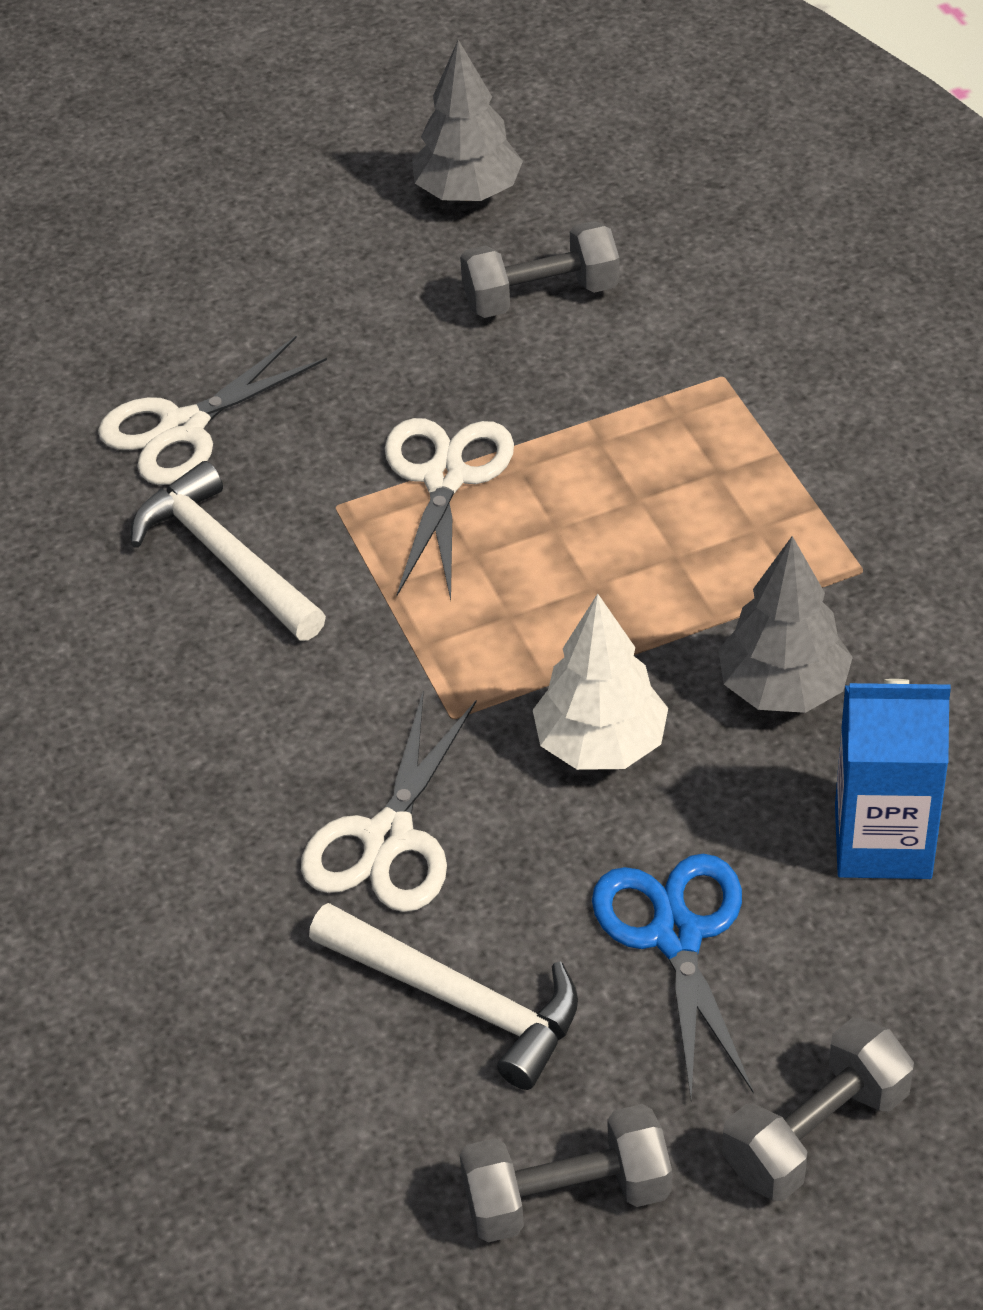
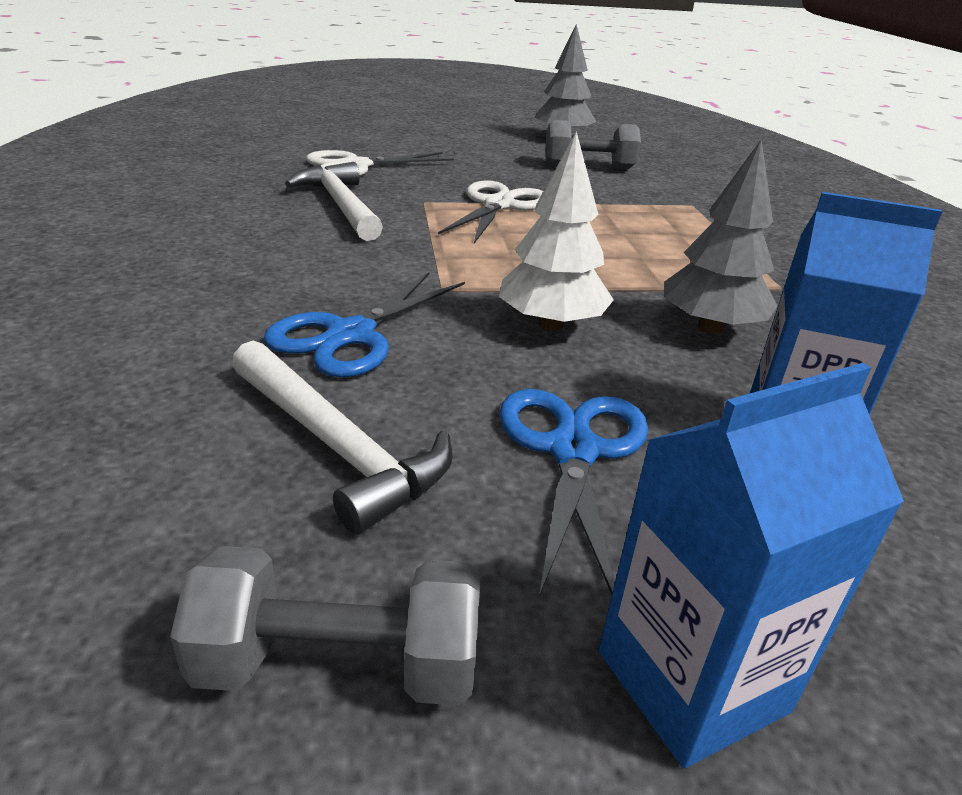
camera: 10 degrees right, 15 degrees down
white scissors [301,690,477,912] -> blue scissors [263,272,465,378]
grey dumbbell [722,1017,914,1201] -> blue carton [599,363,904,768]

